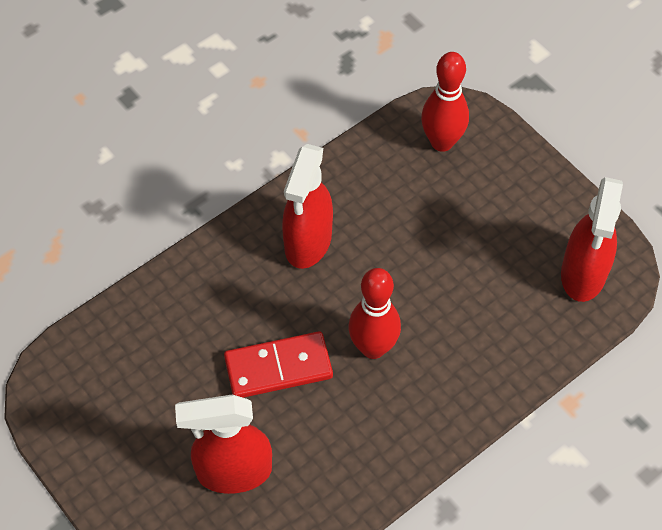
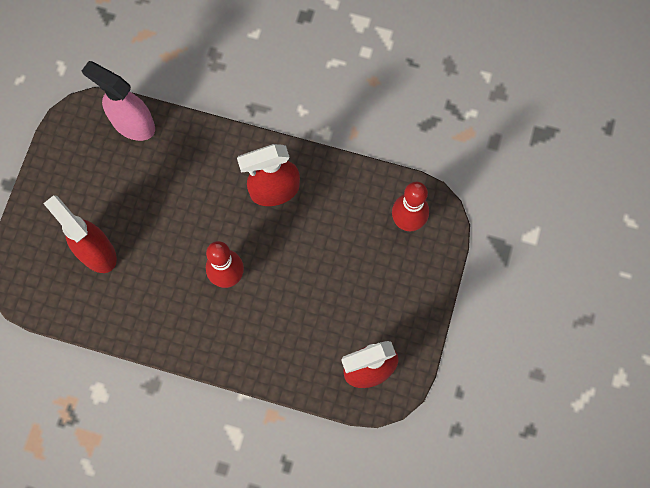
camera: 55 degrees right, 15 degrees up
red domino [224,331,333,398] -> none
none -> pink spray bottle [82,61,155,141]

